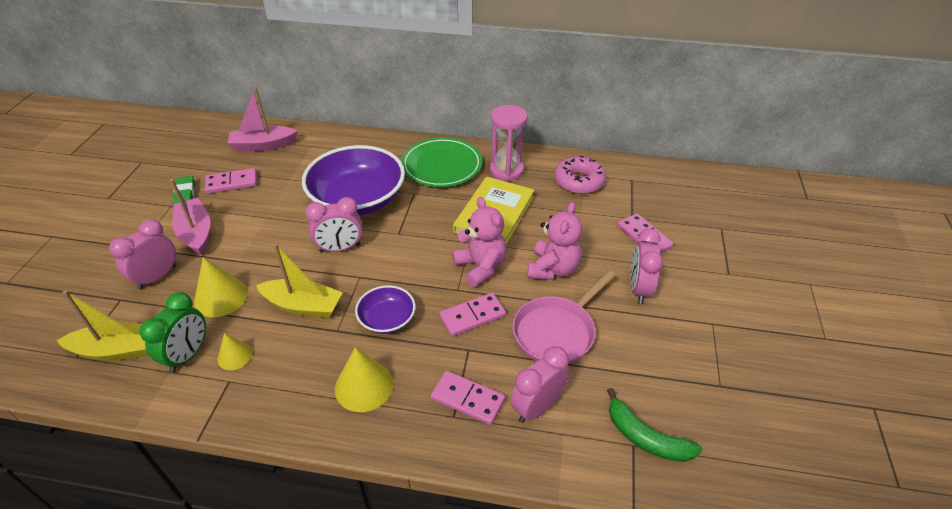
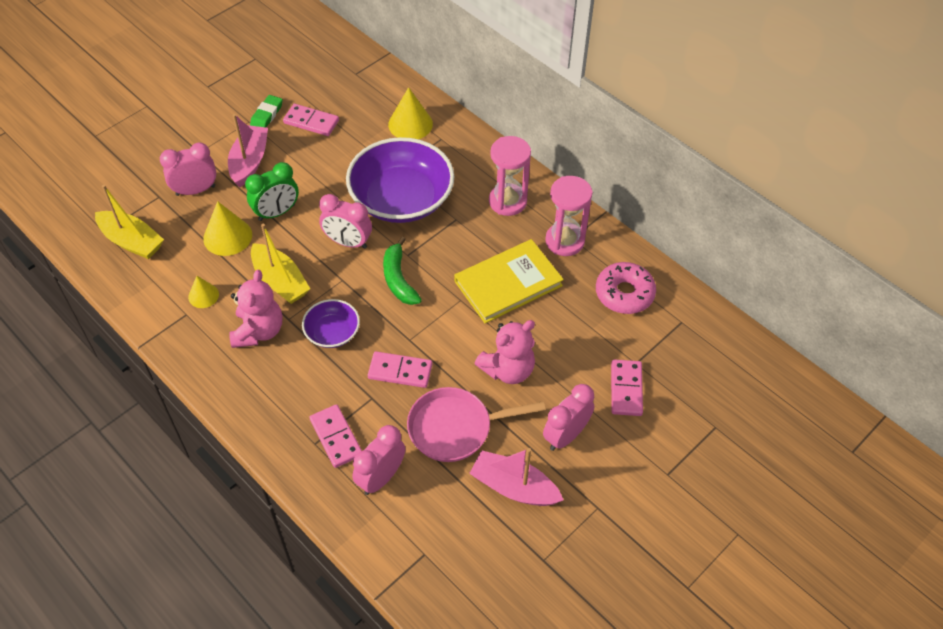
camera: 35 degrees right, 10 degrees up
green clock [139,292,206,373] -> green clock moved to [245,162,299,221]
pink boat [228,88,298,152] -> pink boat moved to [469,448,563,506]
yellow cone [335,347,394,412] -> yellow cone moved to [388,87,433,139]
green plate [401,137,482,187] -> pink hourglass [489,136,531,216]
pink teddy bear [452,197,507,287] -> pink teddy bear moved to [229,270,283,348]
pink clock [510,346,569,423] -> pink clock turned 45 degrees counterclockwise [352,425,405,495]
green banana [607,388,702,462] -> green banana moved to [383,237,422,305]

